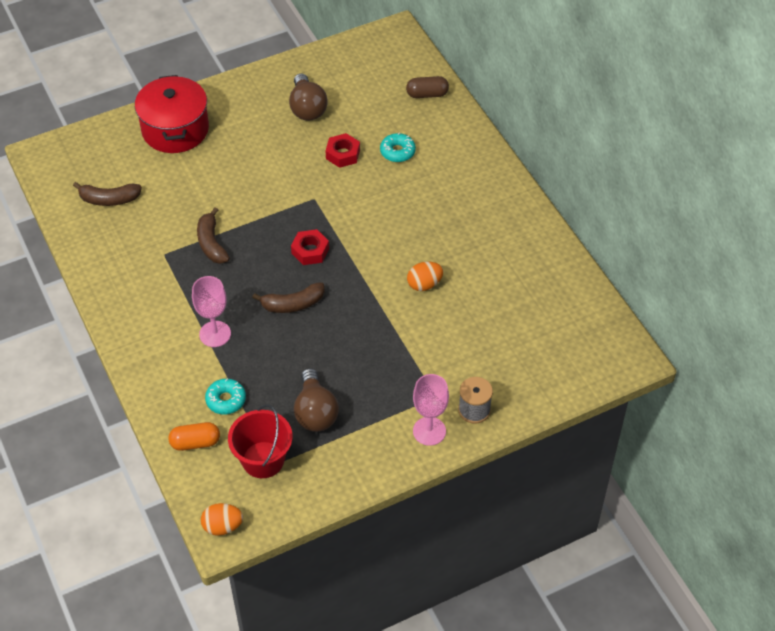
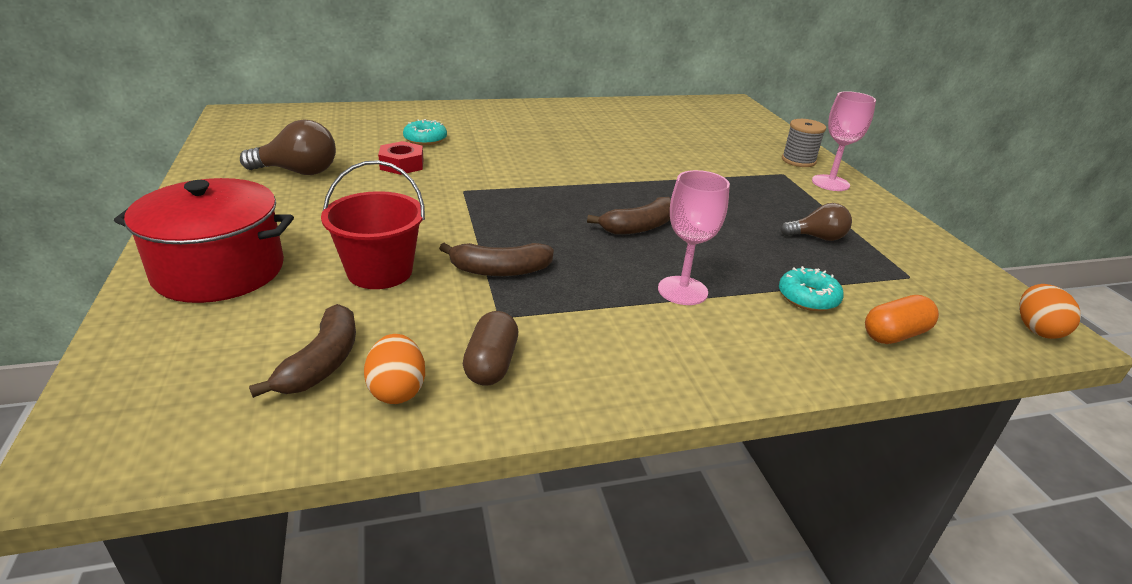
camera: 80 degrees left, 20 degrees down
orange capsule [168,422,220,451] -> orange capsule turned 60 degrees clockwise [865,295,939,344]
red bucket [228,404,293,478] -> red bucket moved to [321,160,425,289]
brown banana [252,282,325,313] -> brown banana turned 60 degrees clockwise [587,197,671,235]
red nut [291,229,329,265] -> none
brown light bulb [294,368,339,432] -> brown light bulb [781,203,852,241], size x0.65
brown capsule [406,76,449,98] -> brown capsule moved to [463,311,518,386]
orange egg [407,262,443,291] -> orange egg moved to [364,334,425,404]

